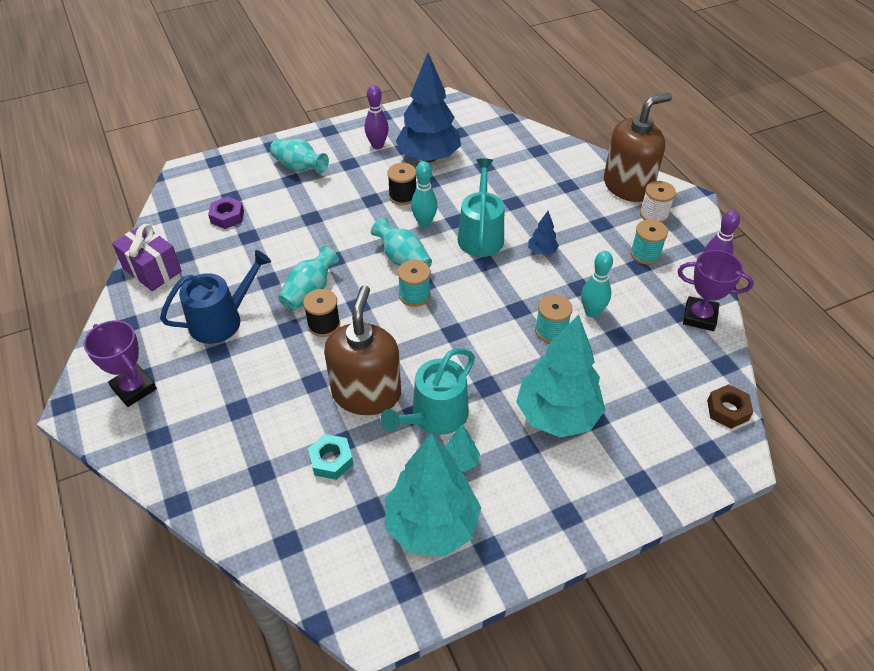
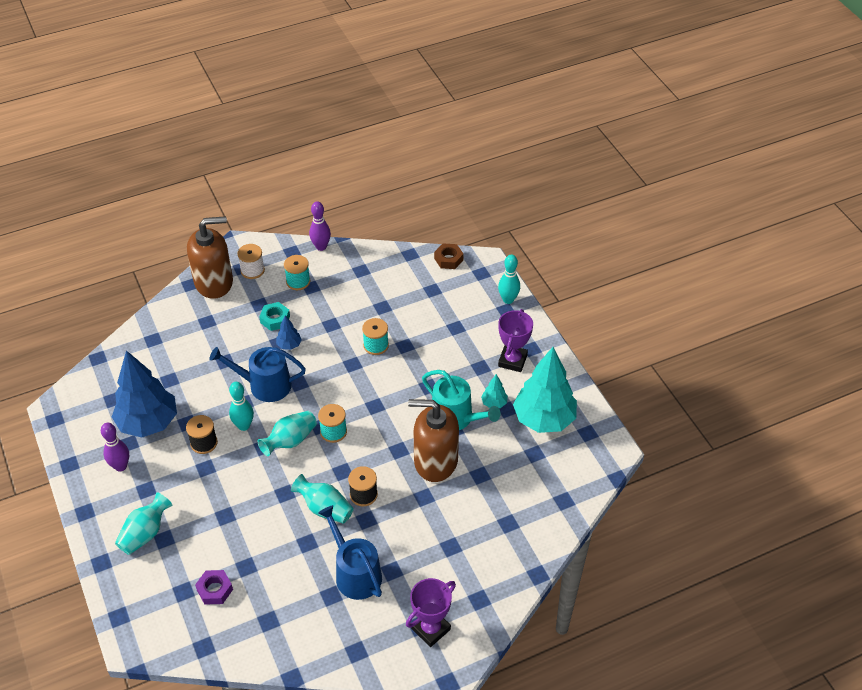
camera: 90 degrees left, 0 degrees up
purple gift [112,224,182,291] -> none
turquoise nut [308,434,353,480] -> turquoise nut moved to [259,302,290,331]
turquoise watering can [458,158,504,257] -> blue watering can [209,347,306,402]
turquoise tree [516,314,605,438] -> none
turquoise bowling pin [581,251,613,318] -> turquoise bowling pin moved to [498,255,520,304]
brown soap dispenser [604,93,672,202] -> brown soap dispenser turned 105 degrees clockwise [187,216,233,299]
purple trophy [678,250,754,331] -> purple trophy moved to [498,309,533,372]

